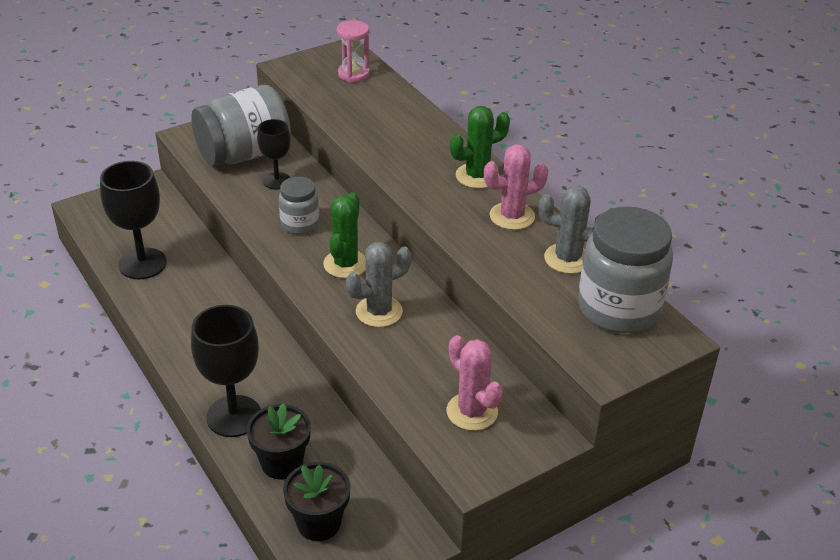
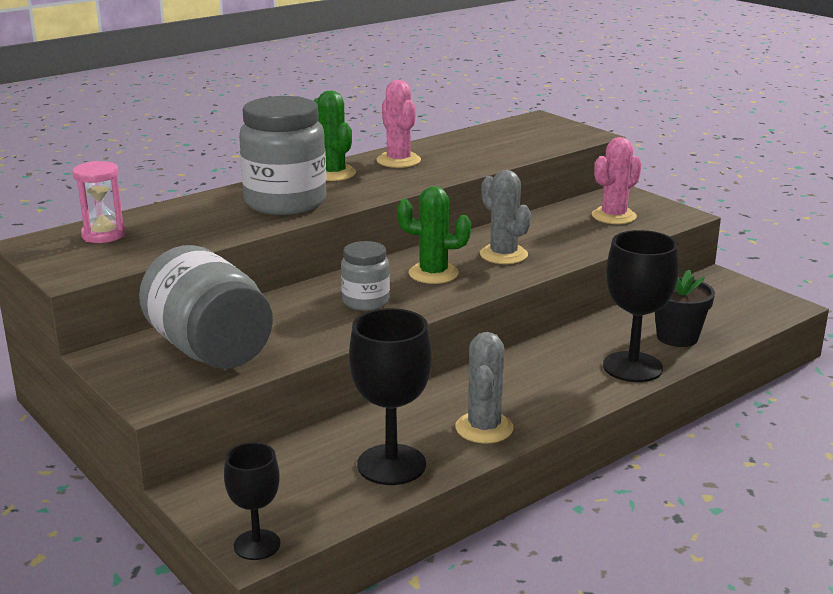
camera: 95 degrees left, 15 degrees down
black goblet [257,119,291,190] -> black goblet moved to [224,442,280,560]
black flower pot [283,462,350,541] -> none
grey cactus [539,186,602,274] -> grey cactus moved to [455,332,514,443]
grey jar [578,206,673,333] -> grey jar moved to [239,96,326,215]

